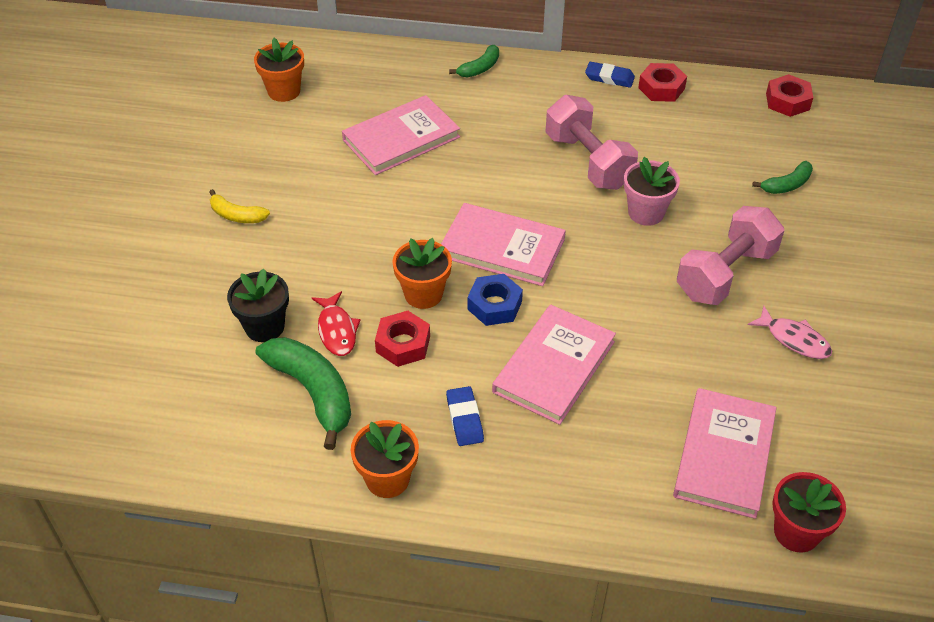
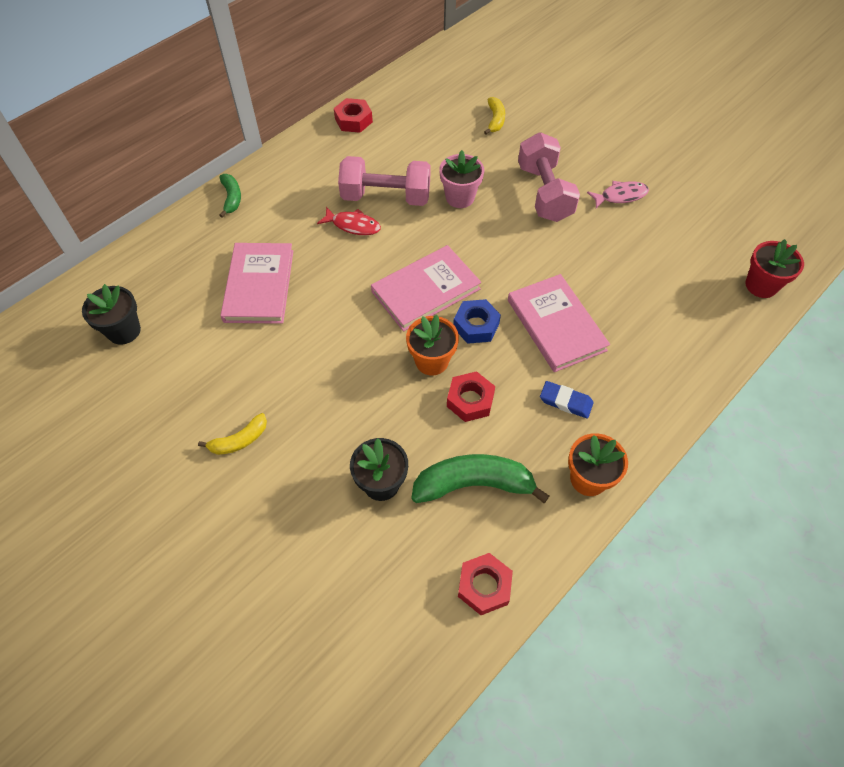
camera: 55 degrees left, 10 degrees up
orange flower pot [254,38,304,102] -> black flower pot [82,284,141,345]
red fish [312,291,361,356] -> red fish moved to [317,207,381,235]
blue eraser [585,62,635,88] -> none
pink book [673,388,776,519] -> none
green banana [752,161,813,194] -> yellow banana [484,97,505,134]
red nut [766,74,813,117] -> red nut moved to [458,553,513,615]

